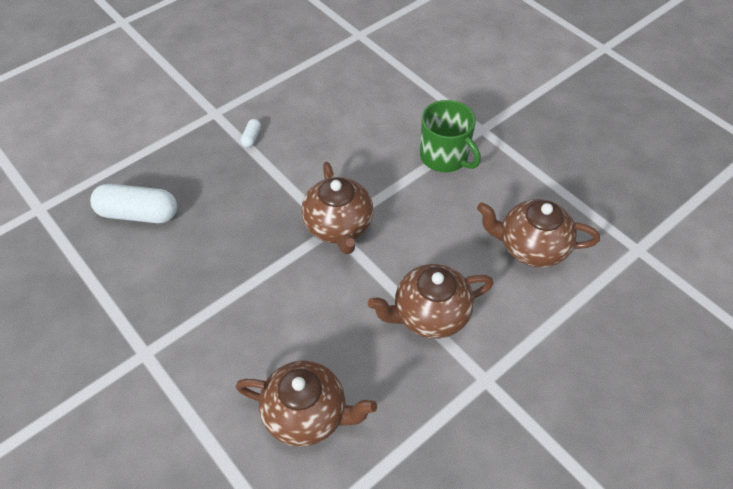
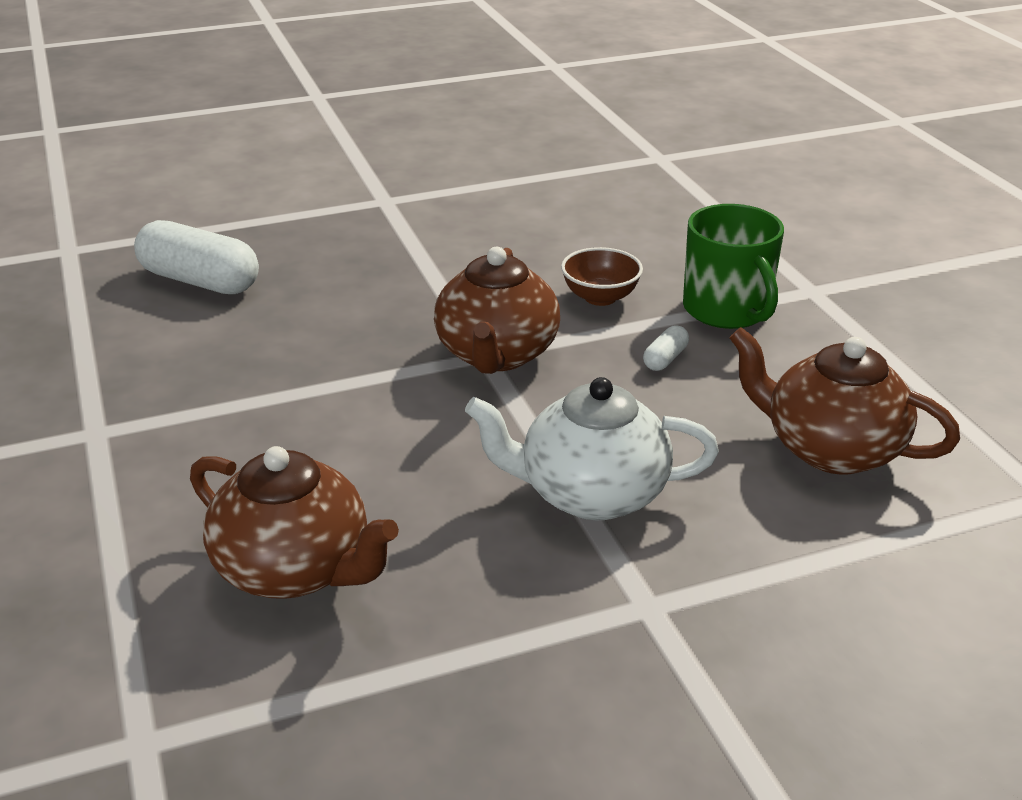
camera: 20 degrees right, 20 degrees down
white capsule [241,119,261,148] -> white capsule moved to [643,325,689,371]
brown teapot [368,264,493,339] -> white teapot [465,377,719,521]
none -> brown bowl [561,247,643,306]

